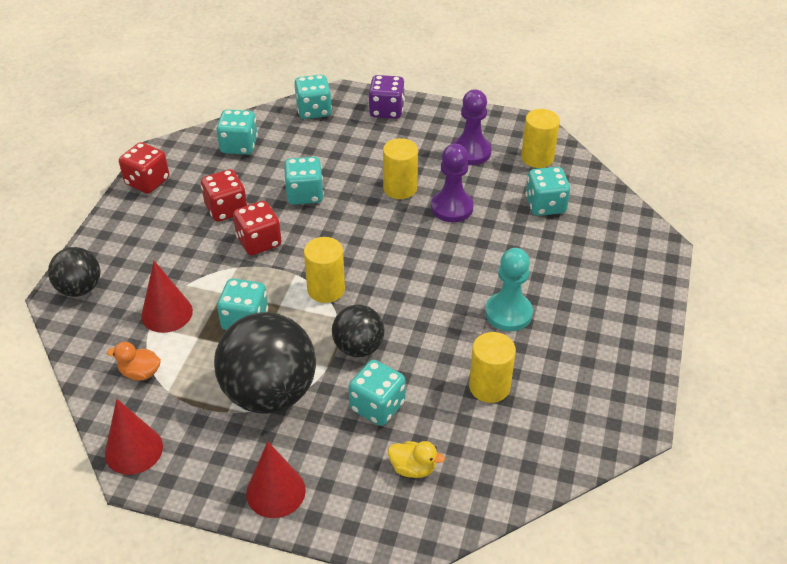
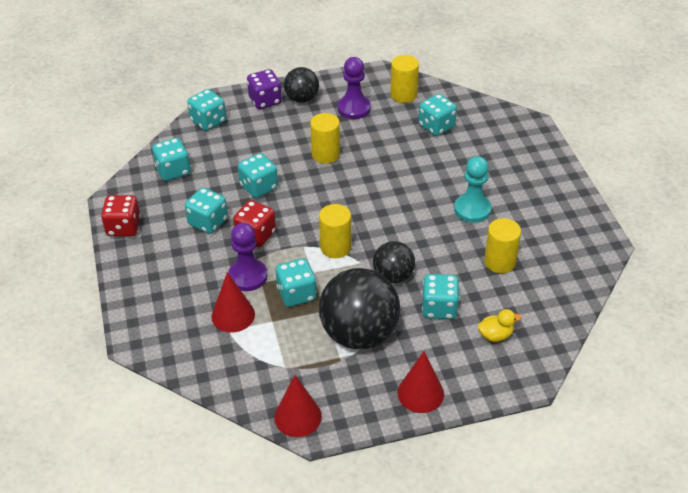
camera: 30 degrees left, 0 degrees up
black ball [48,247,100,297] -> black ball moved to [284,67,319,103]
orange duck [107,342,161,381] -> none
red dice [201,169,247,222] -> turquoise dice [185,187,228,234]
purple pawn [431,144,474,222] -> purple pawn moved to [228,223,268,291]

